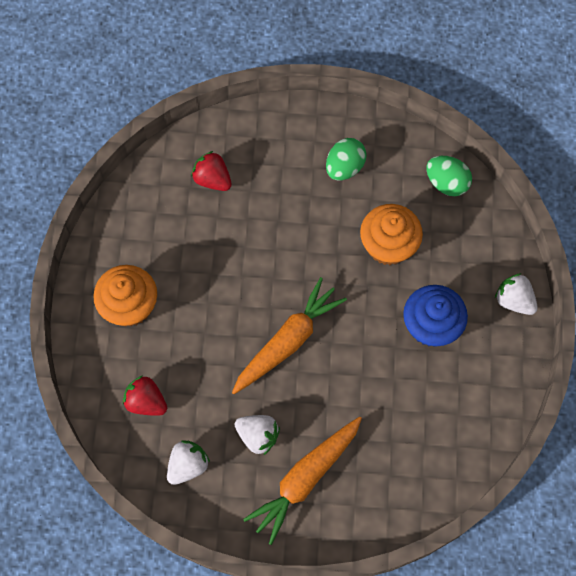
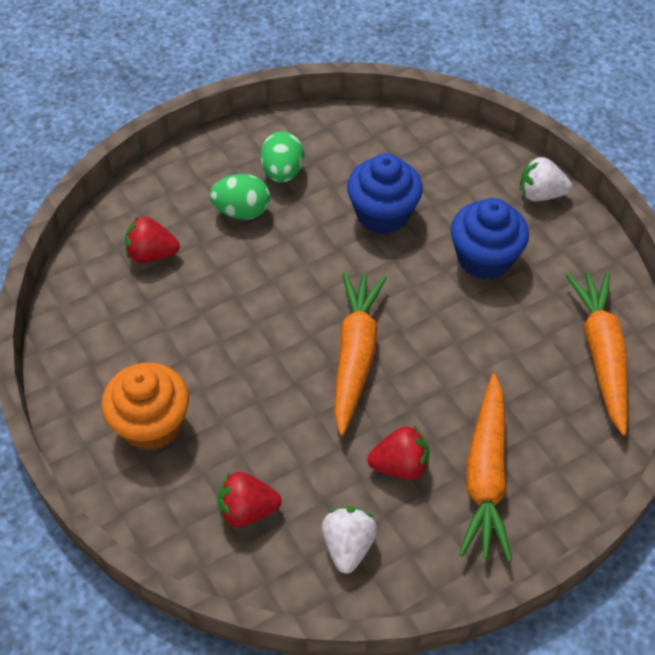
camera: 35 degrees left, 15 degrees down
white strawberry [235,415,280,456] -> red strawberry [367,426,429,479]
orange cupcake [360,204,423,265] -> blue cupcake [347,153,423,234]
green egg [426,156,472,196] -> green egg moved to [209,174,270,220]
none -> orange carrot [566,272,628,436]

